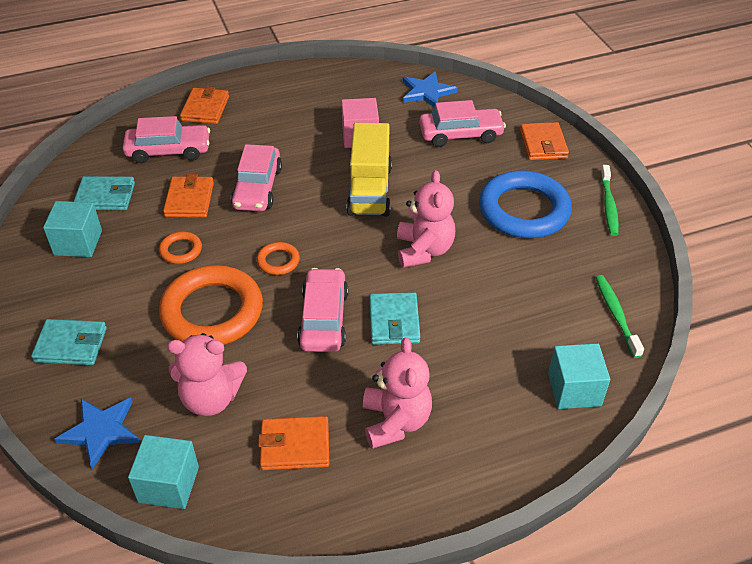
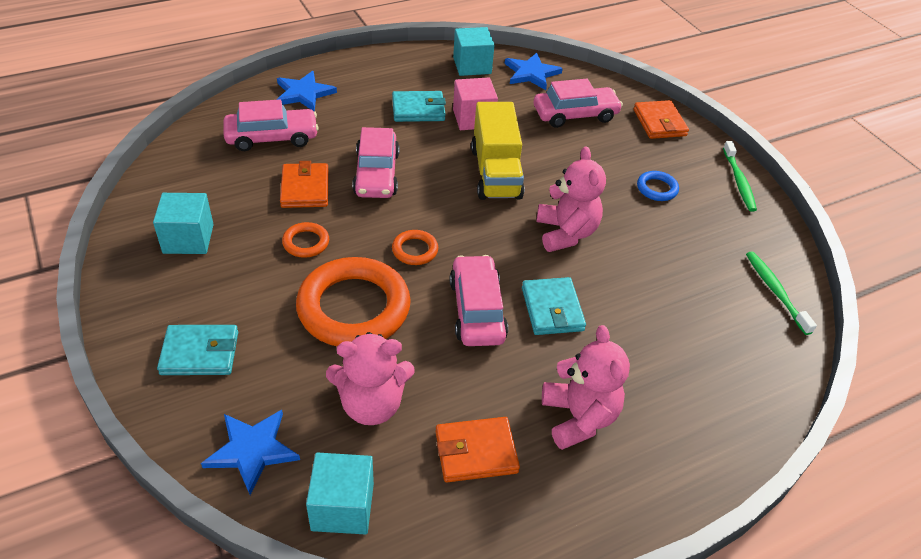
camera: 10 degrees left, 0 degrees up
turquoise wallet [74,176,135,210] -> turquoise wallet moved to [392,91,446,122]
orange wallet [180,86,229,124] -> blue star [277,71,337,112]
blue ring [479,170,572,238] -> blue ring [637,171,679,201], size x0.44
turquoise cube [548,343,610,409] -> turquoise cube moved to [453,27,495,76]

